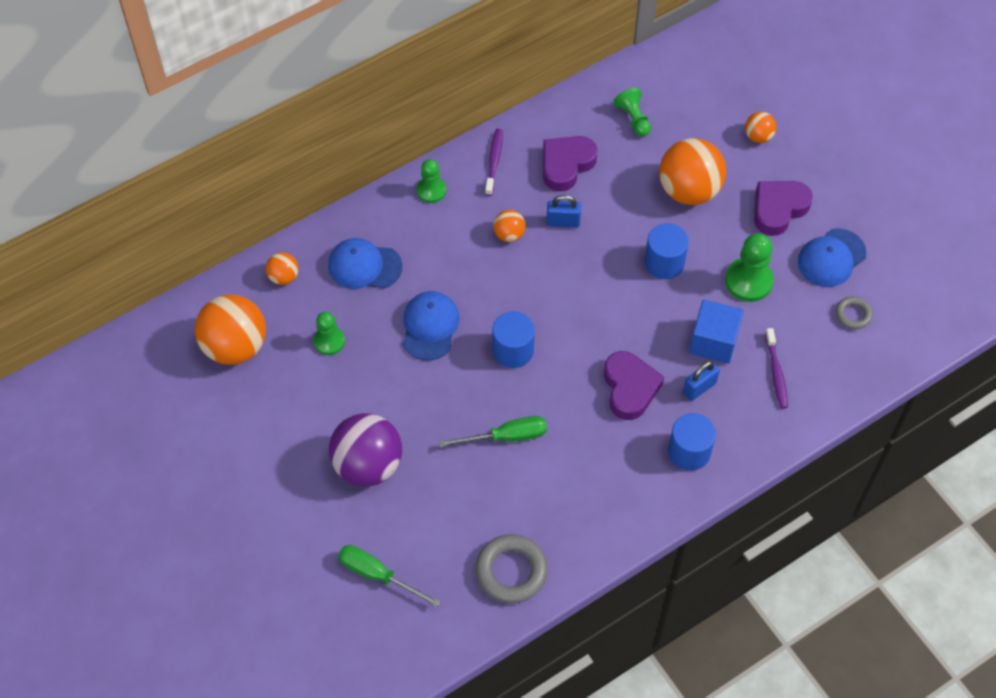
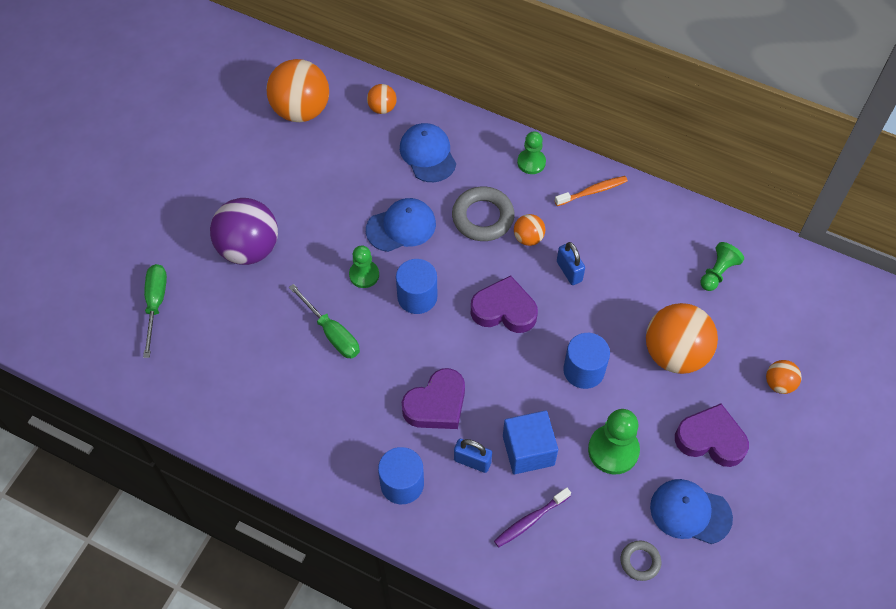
camera: 60 degrees right, 0 degrees up
green pawn [313,312,345,355] -> green pawn moved to [349,246,379,288]
grey ring [475,534,548,603] -> grey ring moved to [452,187,515,241]
purple toothbrush [485,129,503,196] -> orange toothbrush [555,176,628,206]
purple heart [543,136,598,192] -> purple heart moved to [471,276,538,333]

